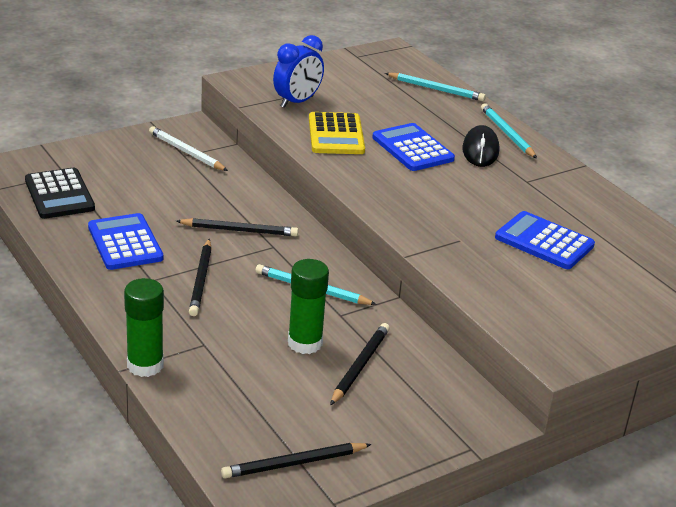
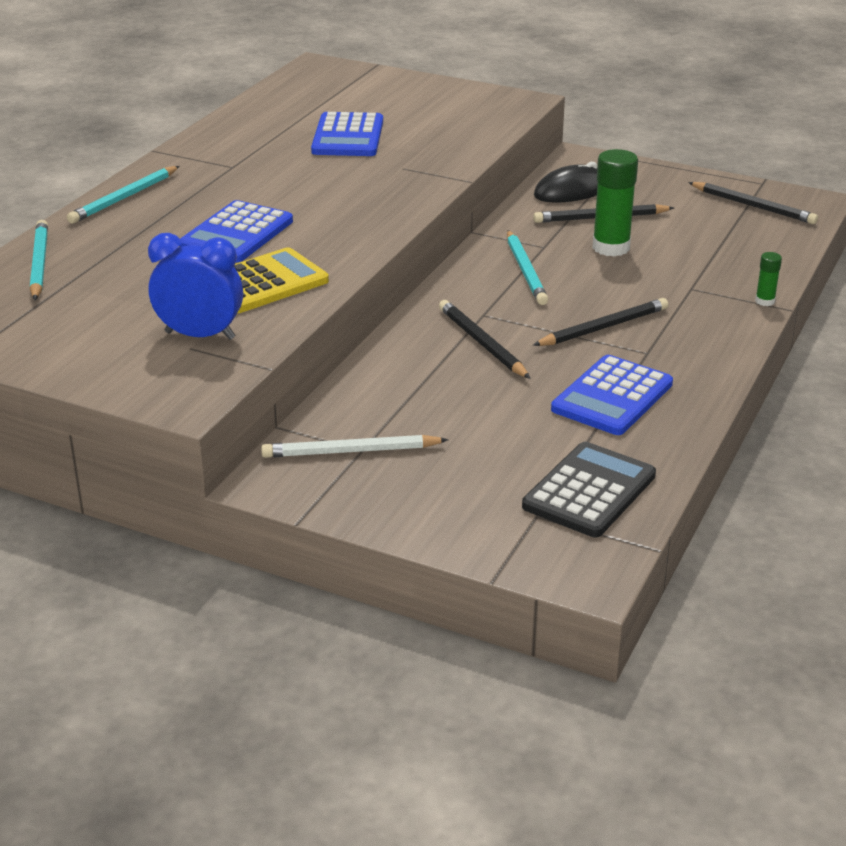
camera: 120 degrees left, 0 degrees up
green glue stick [124,278,164,377] -> green glue stick [755,252,782,306], size x0.49
white pencil [149,126,228,171] -> white pencil turned 75 degrees clockwise [261,435,449,458]
black mouse [462,125,499,167] -> black mouse moved to [534,162,598,203]

